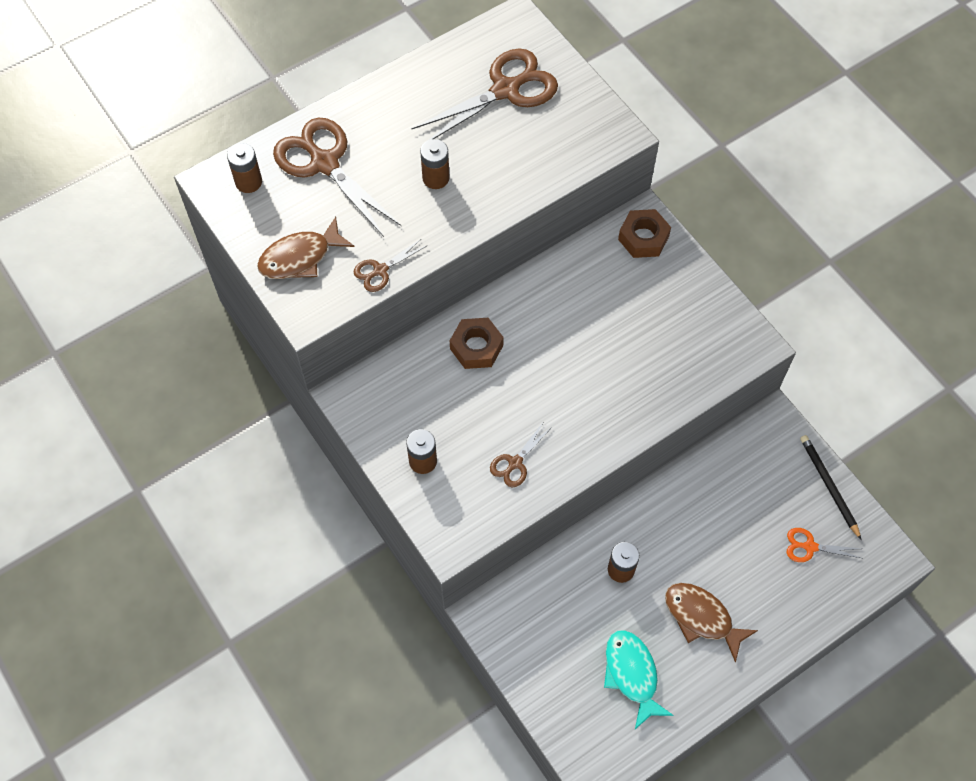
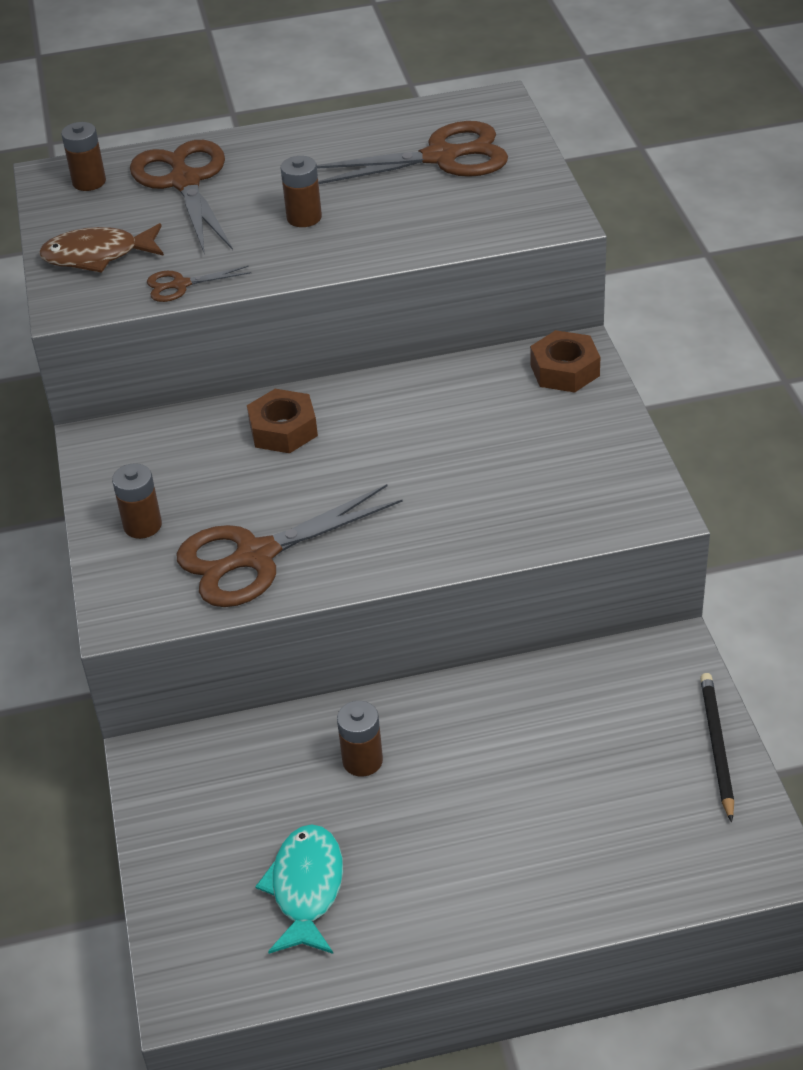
camera: 25 degrees right, 20 degrees down
brown scissors [490,421,552,487] -> brown scissors [177,484,403,607], size x2.09
brown fish [665,583,758,663] -> none
orange scissors [786,528,861,562] -> none

